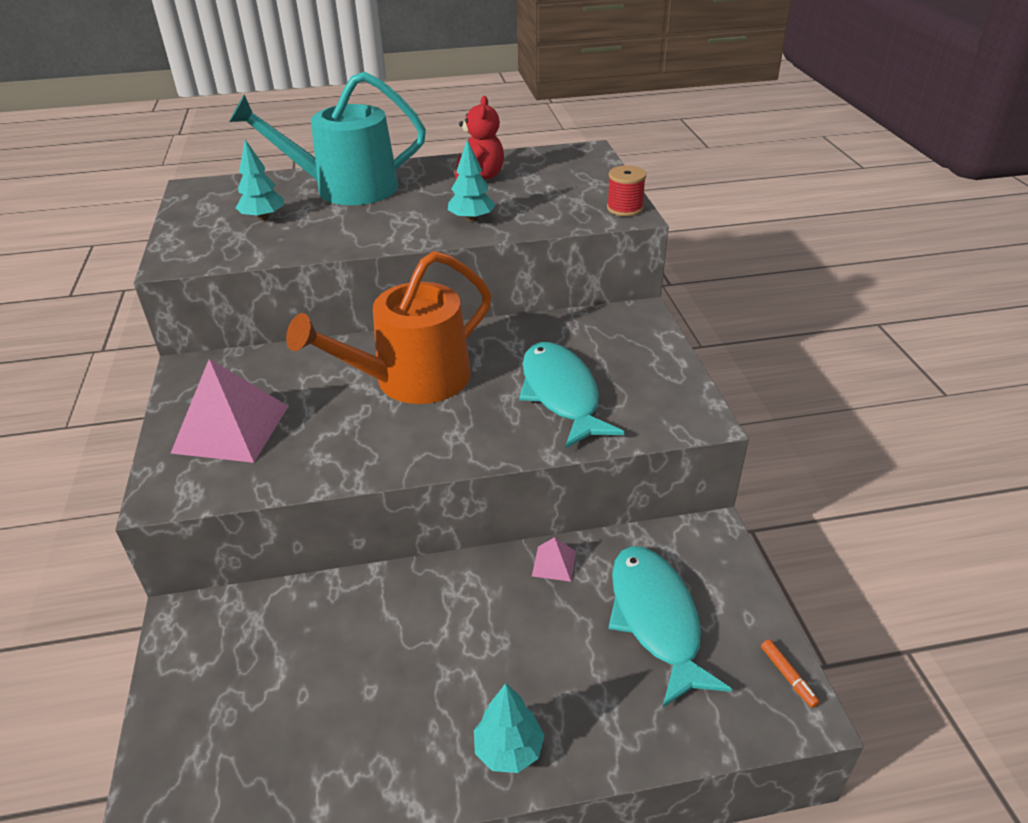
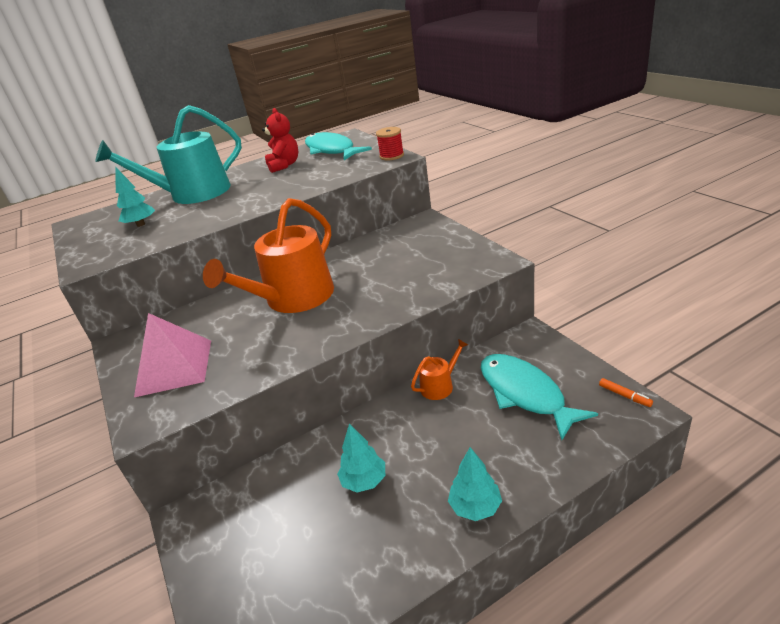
camera: 15 degrees left, 5 degrees down
turquoise tree [448,139,496,222] -> turquoise tree moved to [337,424,385,492]
turquoise fish [519,342,625,449] -> turquoise fish moved to [305,132,372,160]
pink pyramid [532,537,576,582] -> orange watering can [411,339,468,400]

